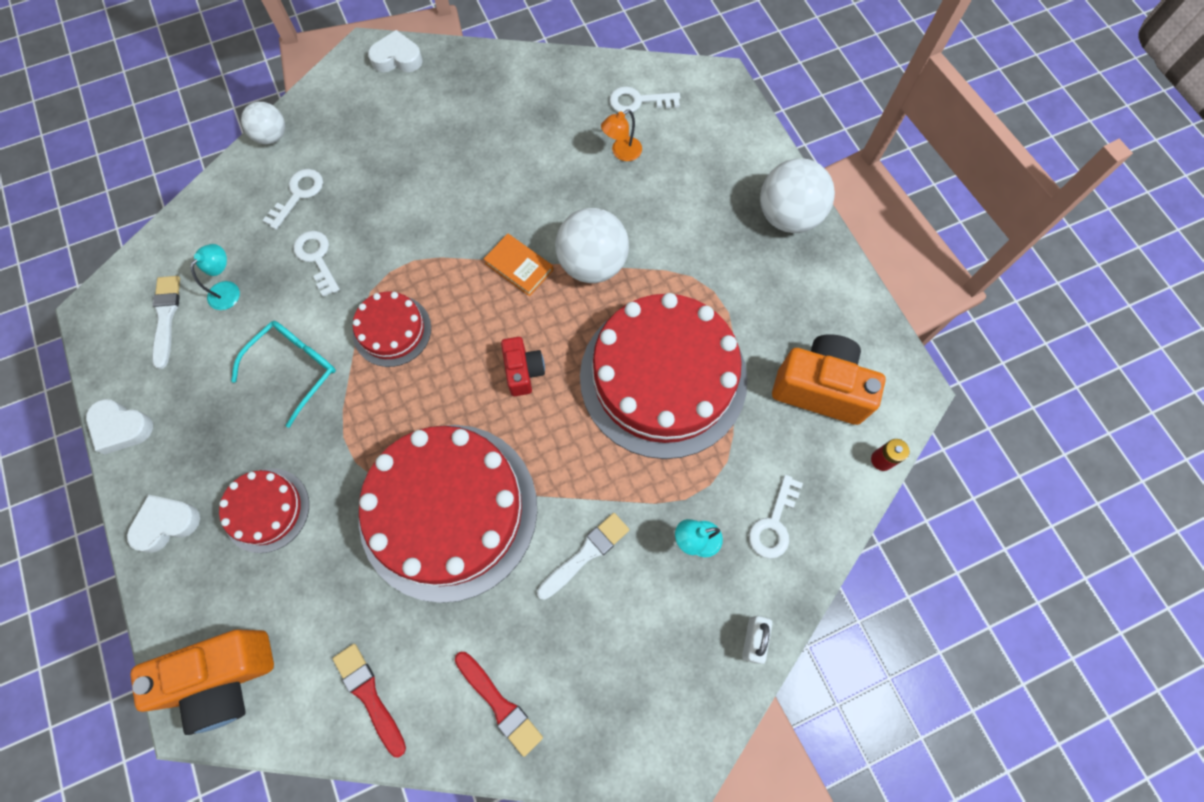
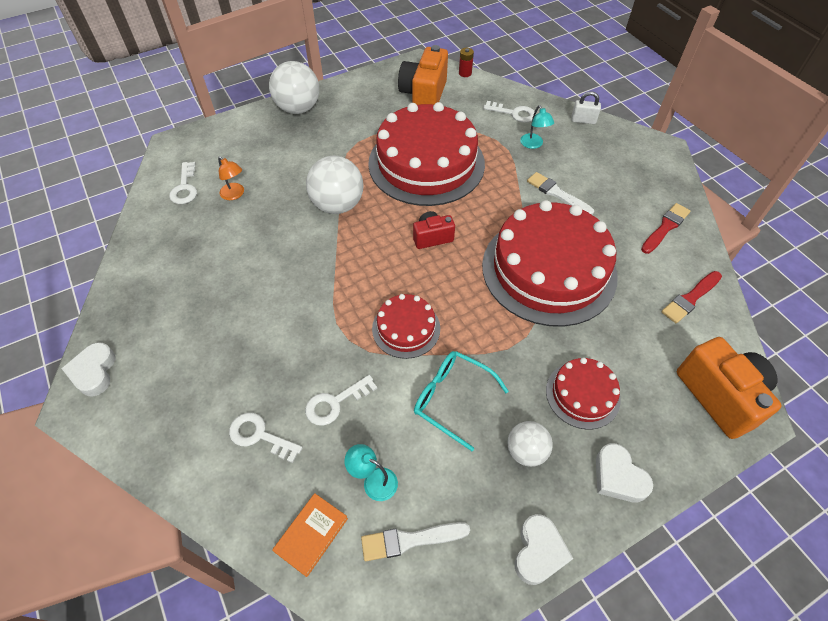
camera: 95 degrees left, 15 degrees down
white ball [241,102,285,144] -> white ball moved to [507,421,553,467]
orange book [484,234,553,296] -> orange book moved to [272,493,348,577]

